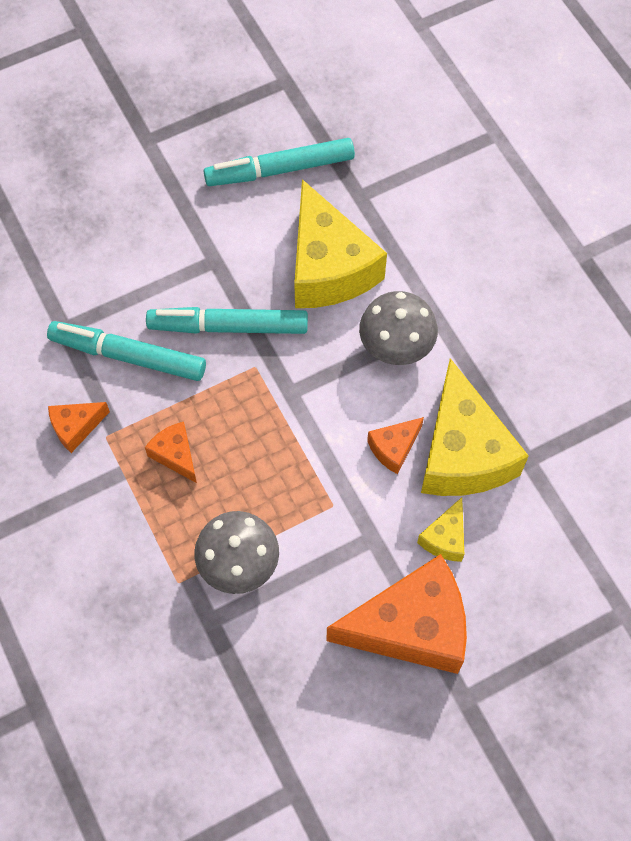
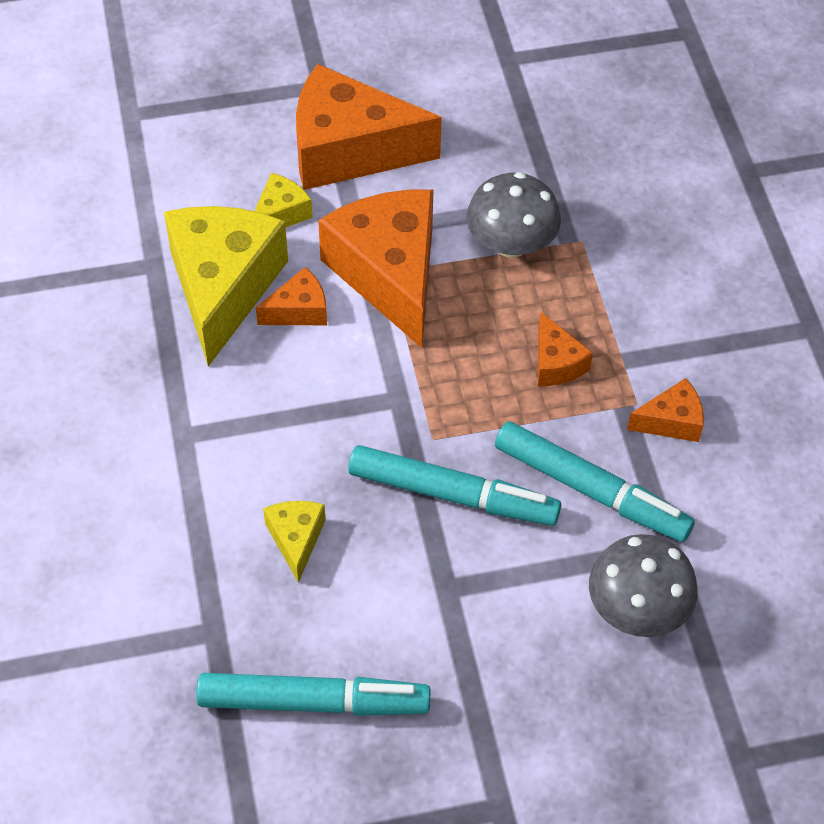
camera: 165 degrees left, 10 degrees down
yellow cheese [294,179,387,308] -> yellow cheese [263,501,325,583], size x0.46
grey mushroom [359,291,438,365] -> grey mushroom moved to [589,534,698,637]
none -> orange cheese [318,190,433,348]

